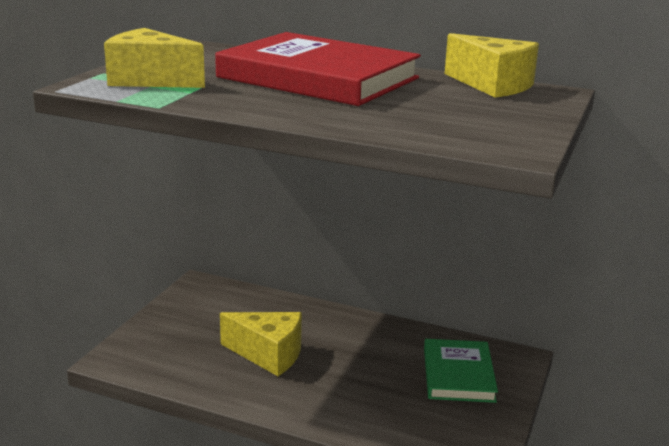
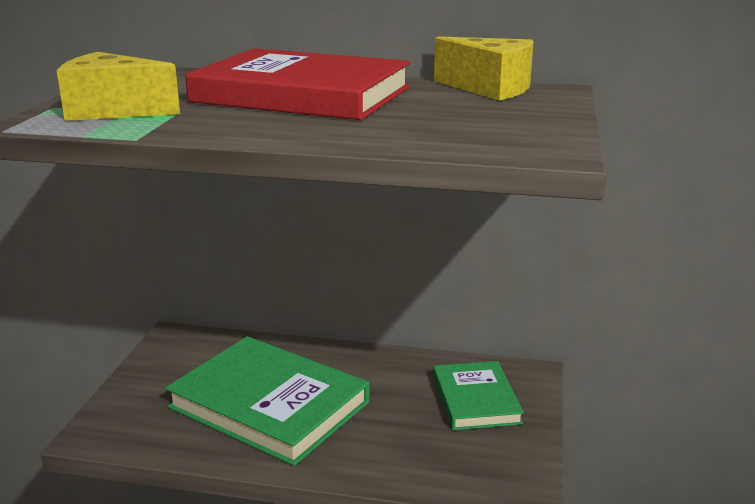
camera: 10 degrees left, 0 degrees up
yellow cheese [220,312,302,376] -> green book [165,336,370,466]

